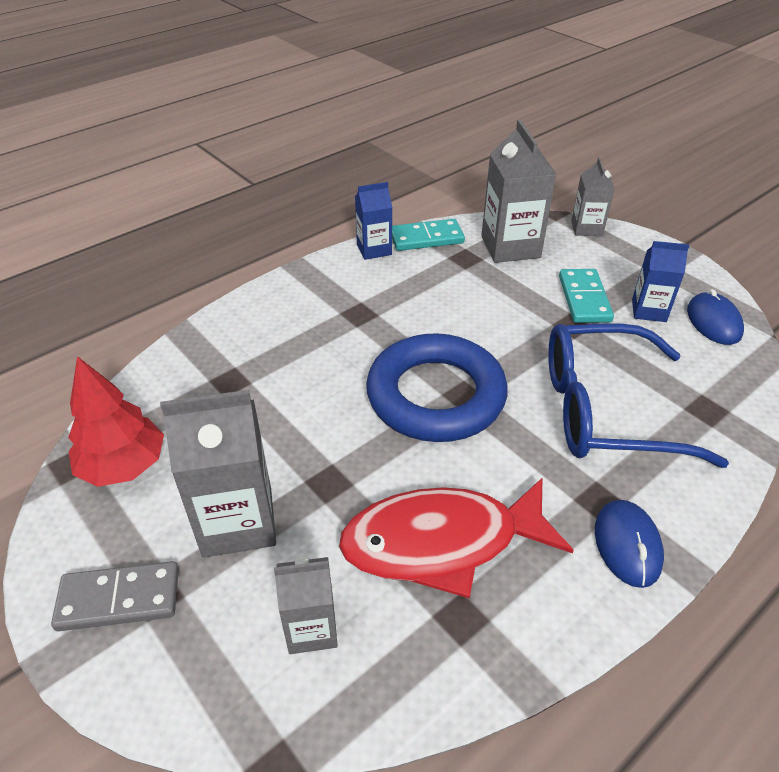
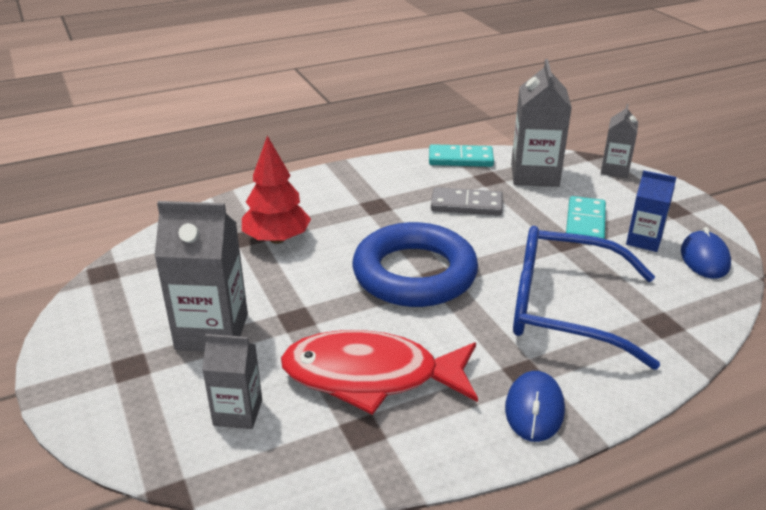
camera: 15 degrees right, 10 degrees down
grey domino [51,561,179,631] -> grey domino moved to [431,187,503,216]
red tree [68,356,164,487] -> red tree moved to [242,136,311,244]
blue carton [355,182,392,260] -> none

